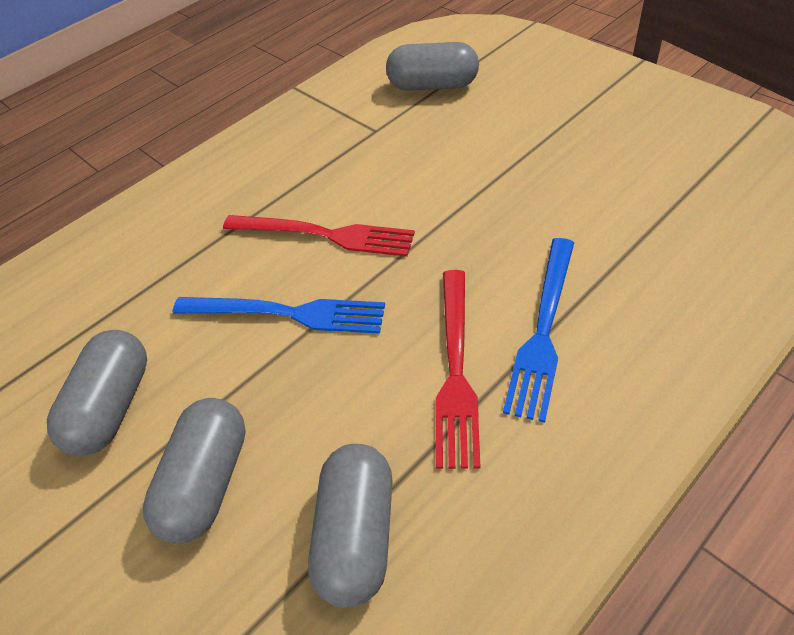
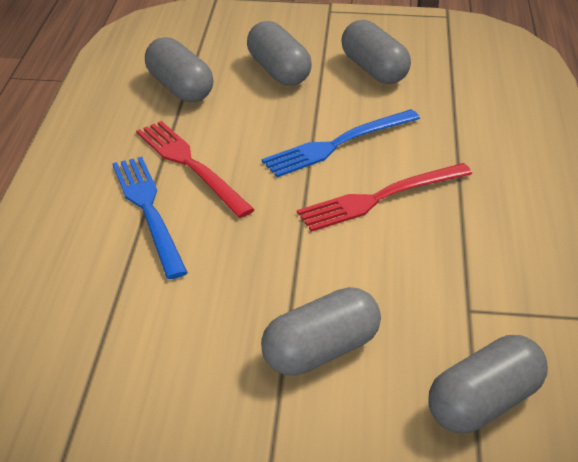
camera: 135 degrees right, 10 degrees down
none -> grey capsule [261,287,381,376]

